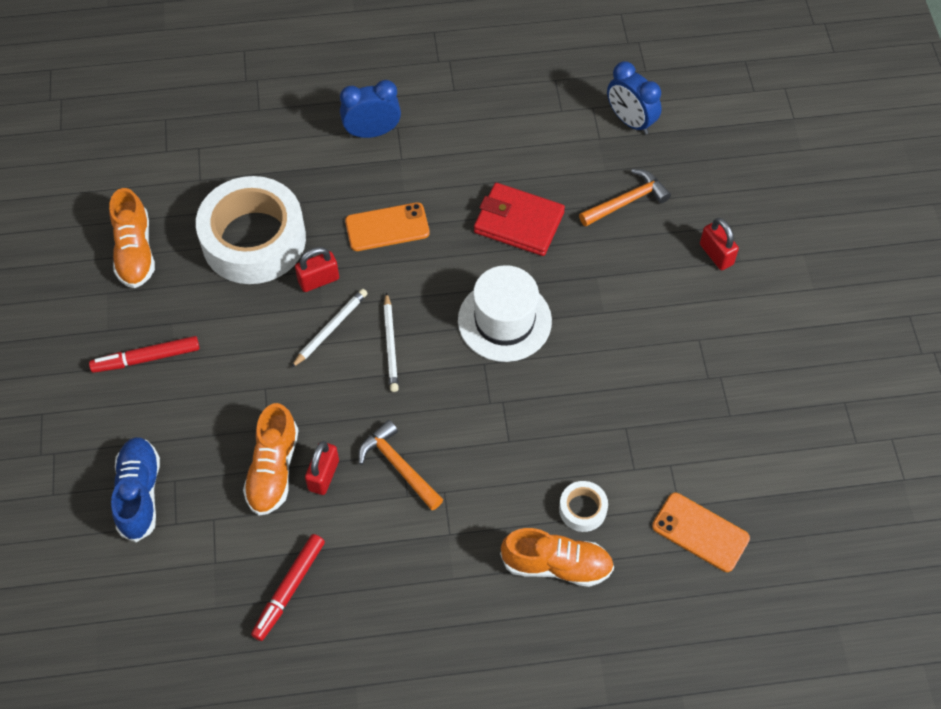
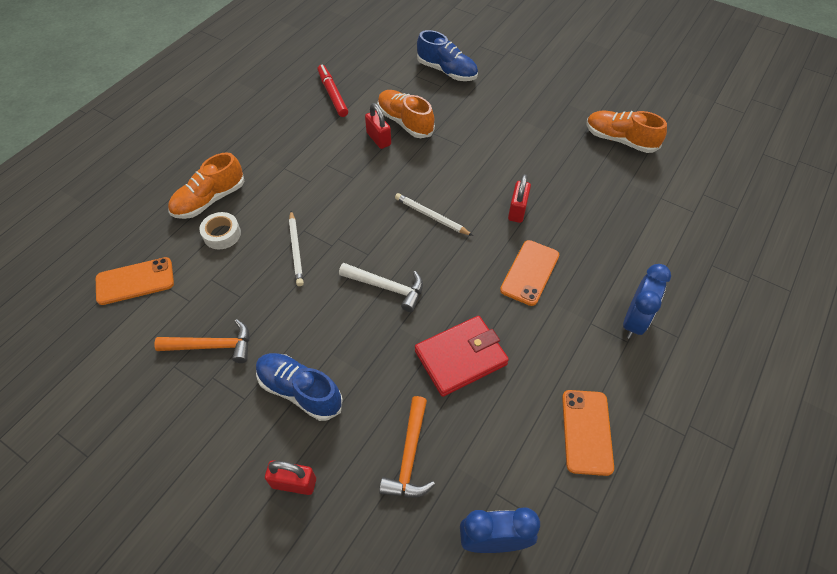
camera: 130 degrees right, 5 degrees down
red marker [89,336,200,373] -> none
white tape [196,176,306,284] -> none
white pencil [291,289,368,368] -> white pencil moved to [289,211,304,286]
orange hammer [359,420,443,510] -> orange hammer moved to [154,319,249,363]
white hat [458,265,552,362] -> white hammer [339,263,423,312]
none -> blue shoe [256,353,343,421]
none -> orange phone [562,390,614,476]

